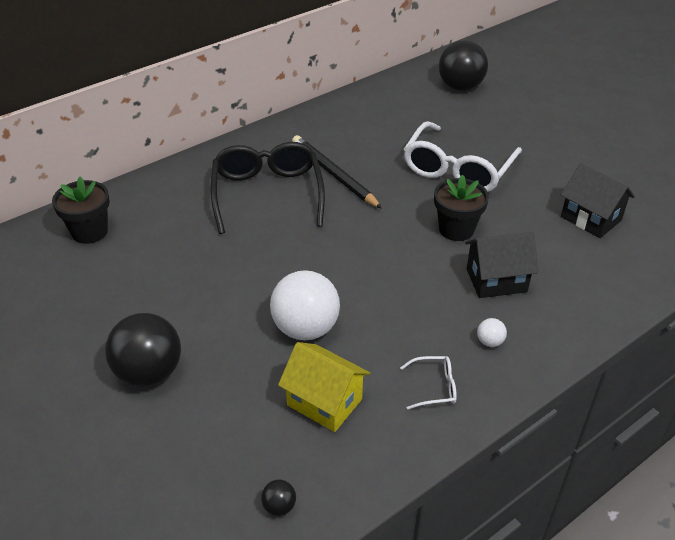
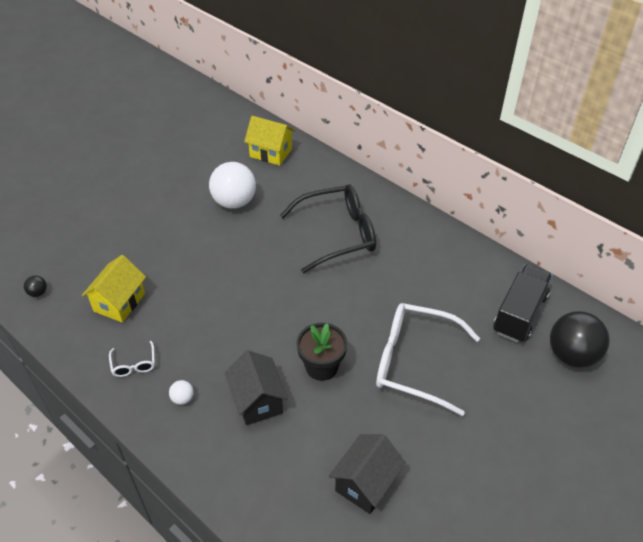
camera: 80 degrees right, 5 degrees up
black flower pot [52,176,110,244] -> yellow house [244,116,295,166]
black ball [105,313,181,387] -> none
white ball [270,270,340,340] -> white ball moved to [209,162,256,209]
black pencil [292,135,382,209] -> none
none -> black truck [493,264,553,343]

